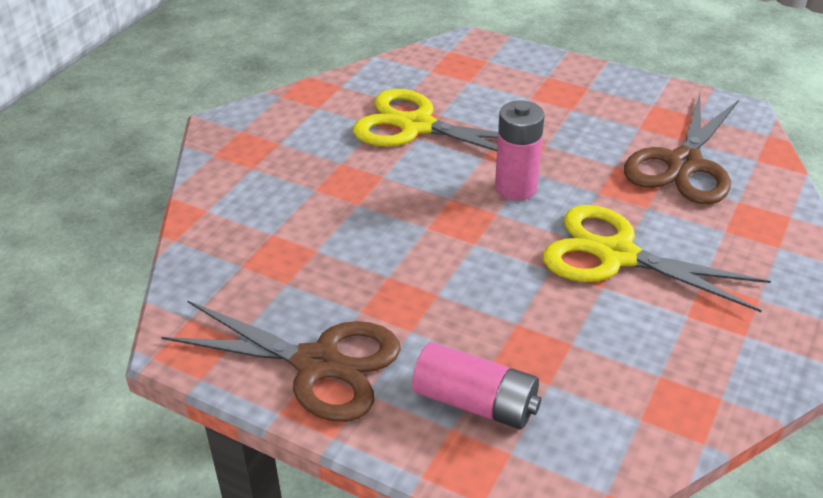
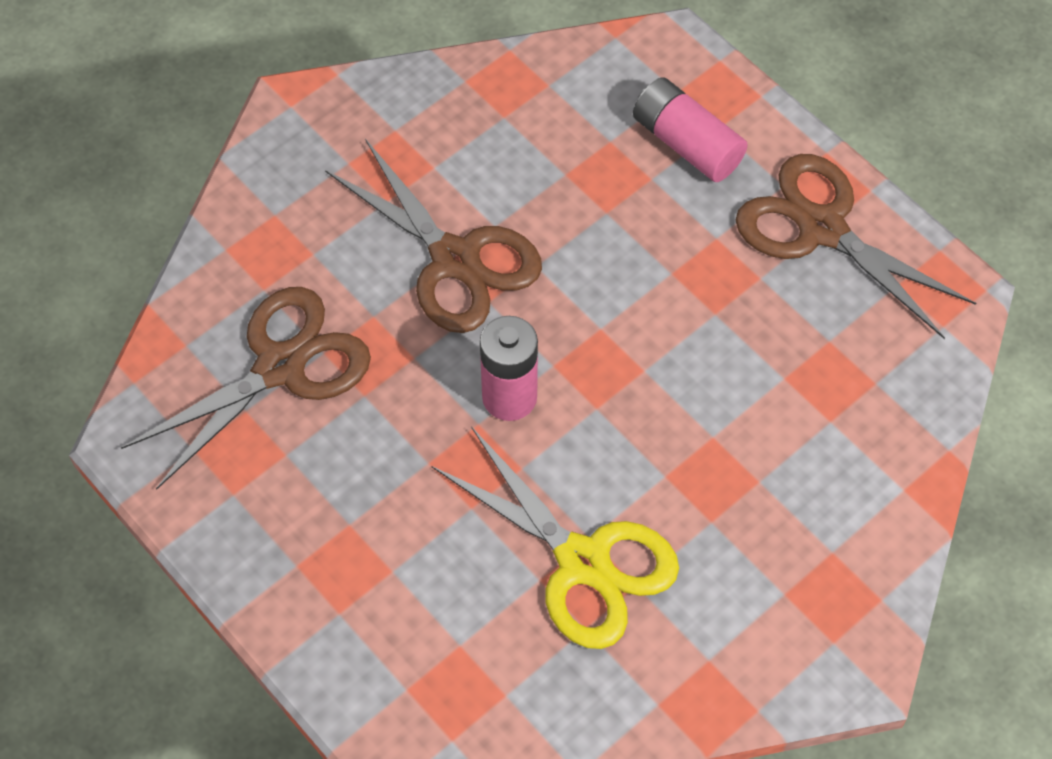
camera: 160 degrees left, 20 degrees up
yellow scissors [542,205,771,312] -> brown scissors [325,139,542,333]

